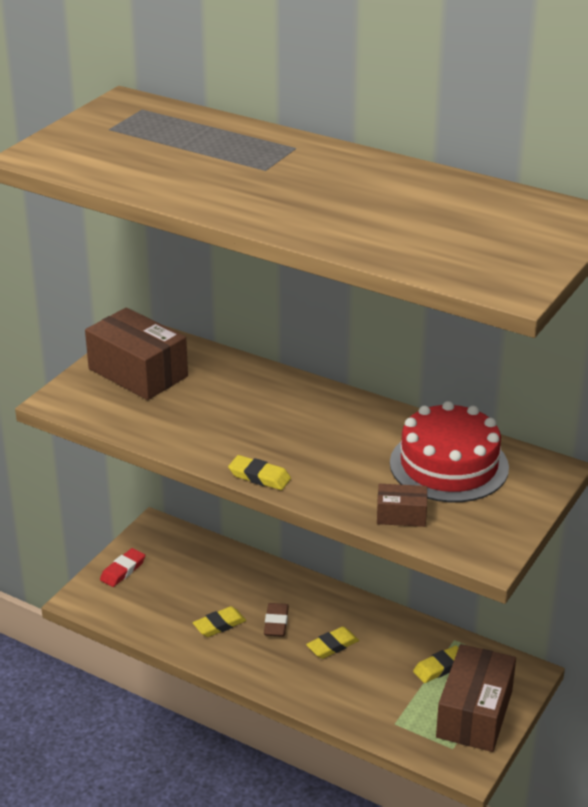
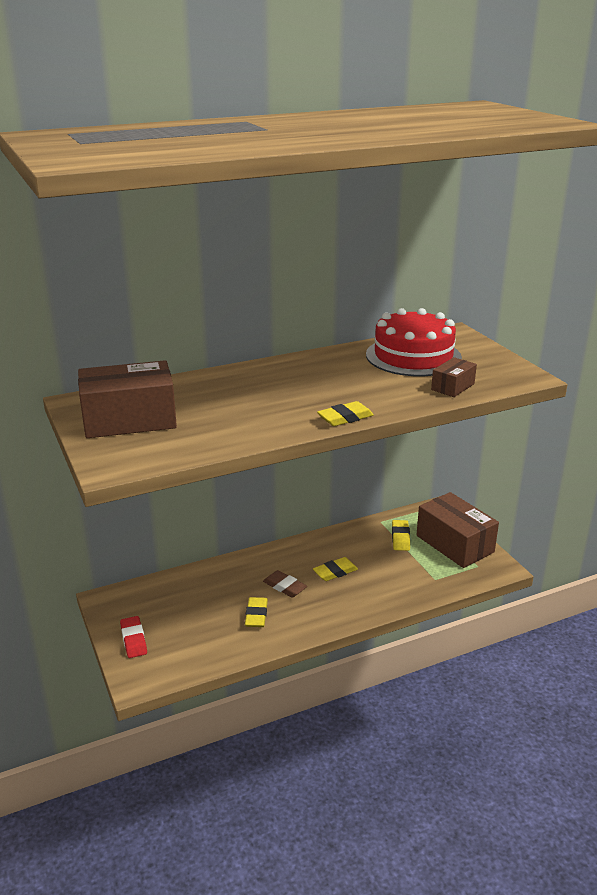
camera: 55 degrees left, 5 degrees down
yellow eraser [306,626,359,659] -> yellow eraser turned 60 degrees clockwise [313,557,358,581]

